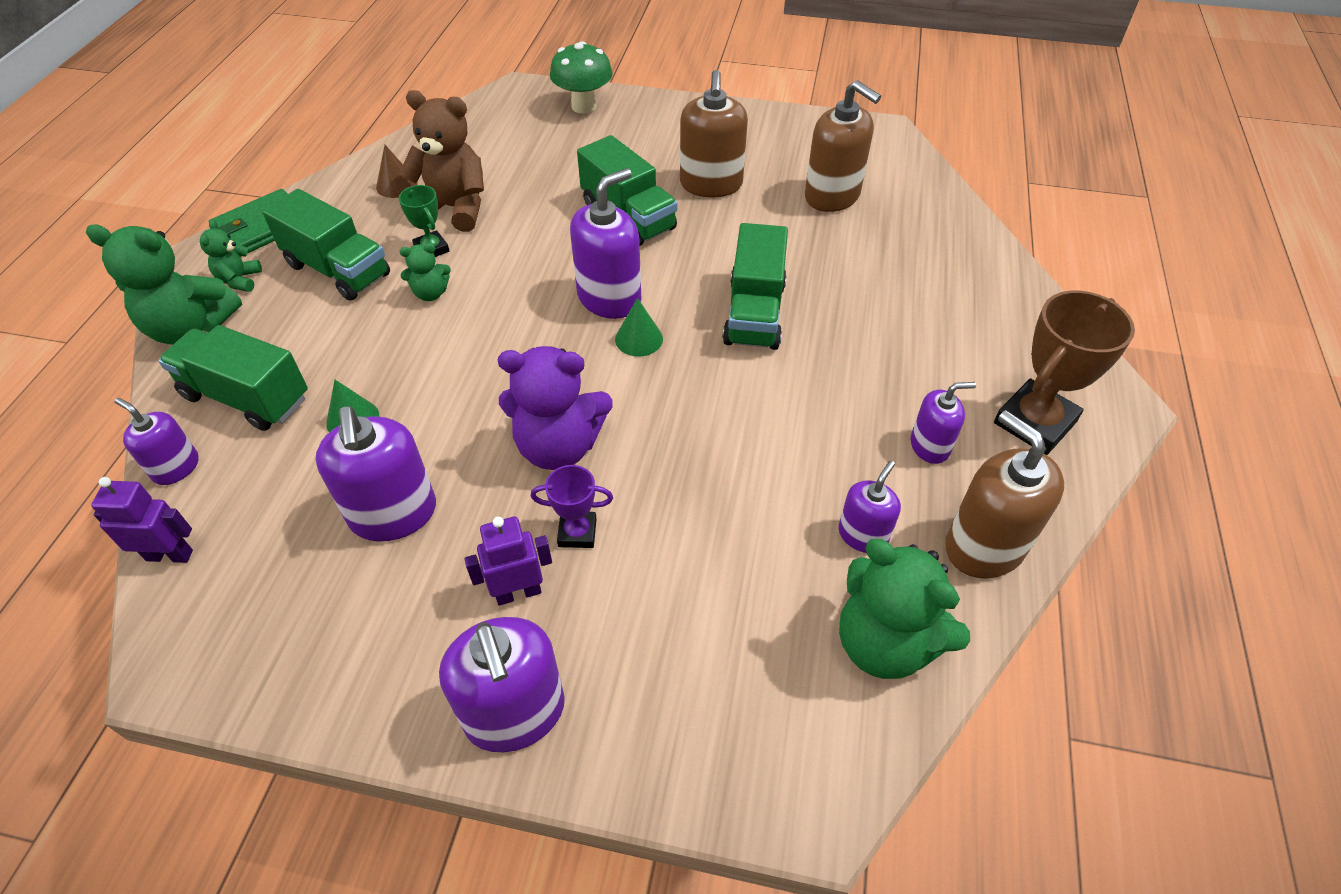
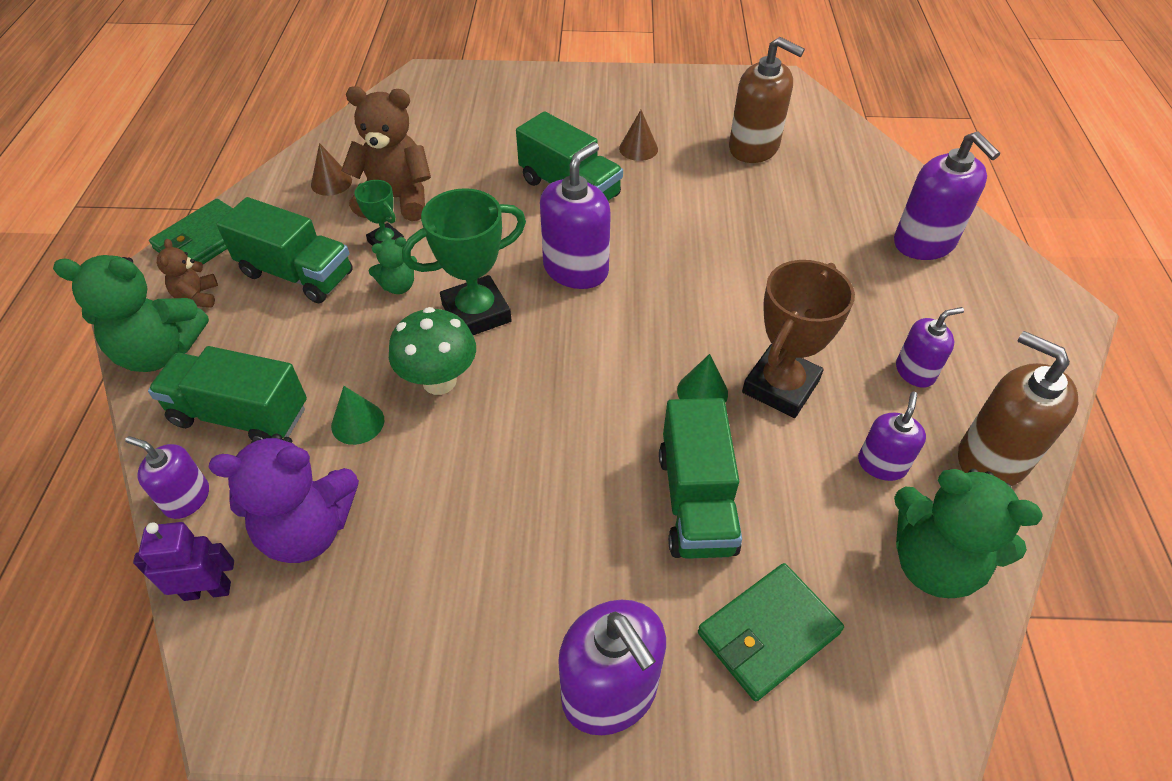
camera: 10 degrees left, 0 degrees up
green teddy bear [200,220,262,292] -> brown teddy bear [157,239,218,308]
purple soap dispenser [316,407,436,541] -> purple soap dispenser moved to [894,132,1000,260]
purple robot [465,517,552,606] -> none
purple teddy bear [498,346,613,470] -> purple teddy bear moved to [209,434,359,563]
purple trophy [531,465,613,548] -> none
green mushroom [550,41,613,114] -> green mushroom moved to [389,307,476,395]
green cone [615,298,663,357] -> green cone moved to [677,354,728,403]
brown soap dispenser [680,70,748,198] -> brown cone [619,110,658,161]
green truck [723,223,788,350] -> green truck moved to [659,398,742,559]
brown trophy [994,291,1135,455] -> brown trophy moved to [742,260,855,418]
none -> green trophy [402,188,526,335]
none -> green wallet [698,563,844,701]

